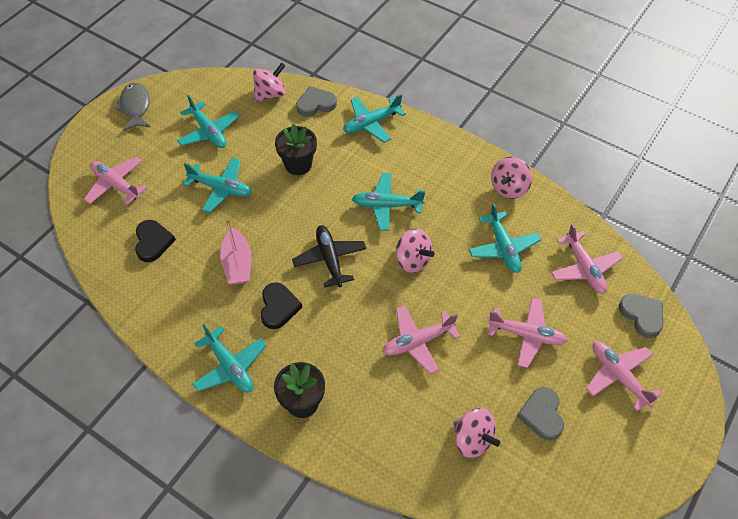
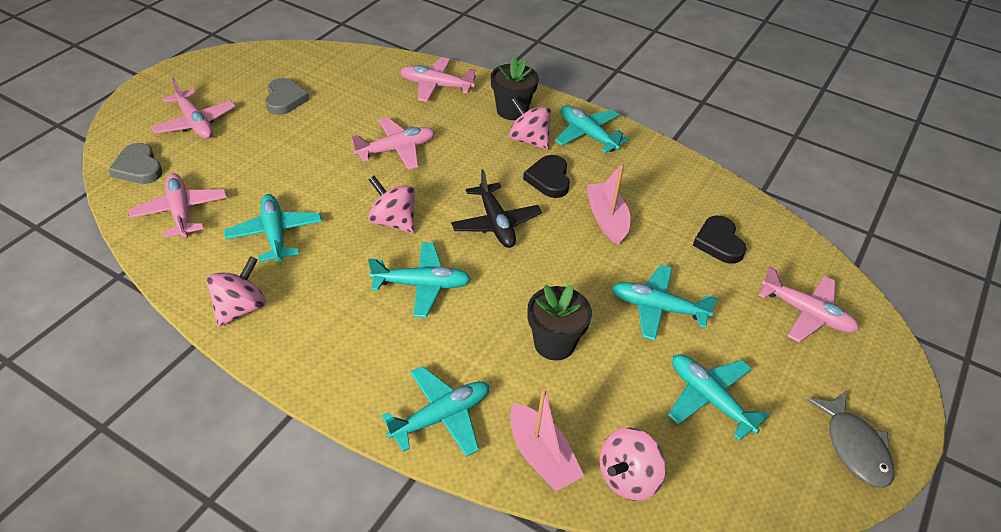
camera: 175 degrees right, 10 degrees down
grey heart [296,86,337,117] -> pink boat [510,388,584,491]
pink spinning top [453,408,500,458] -> pink spinning top moved to [509,97,551,150]
pink plane [488,297,568,368] -> pink plane moved to [400,57,476,102]

